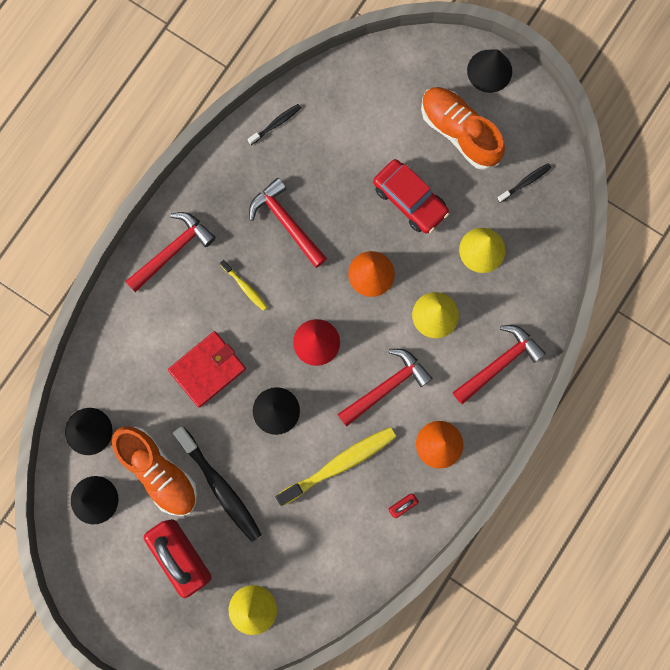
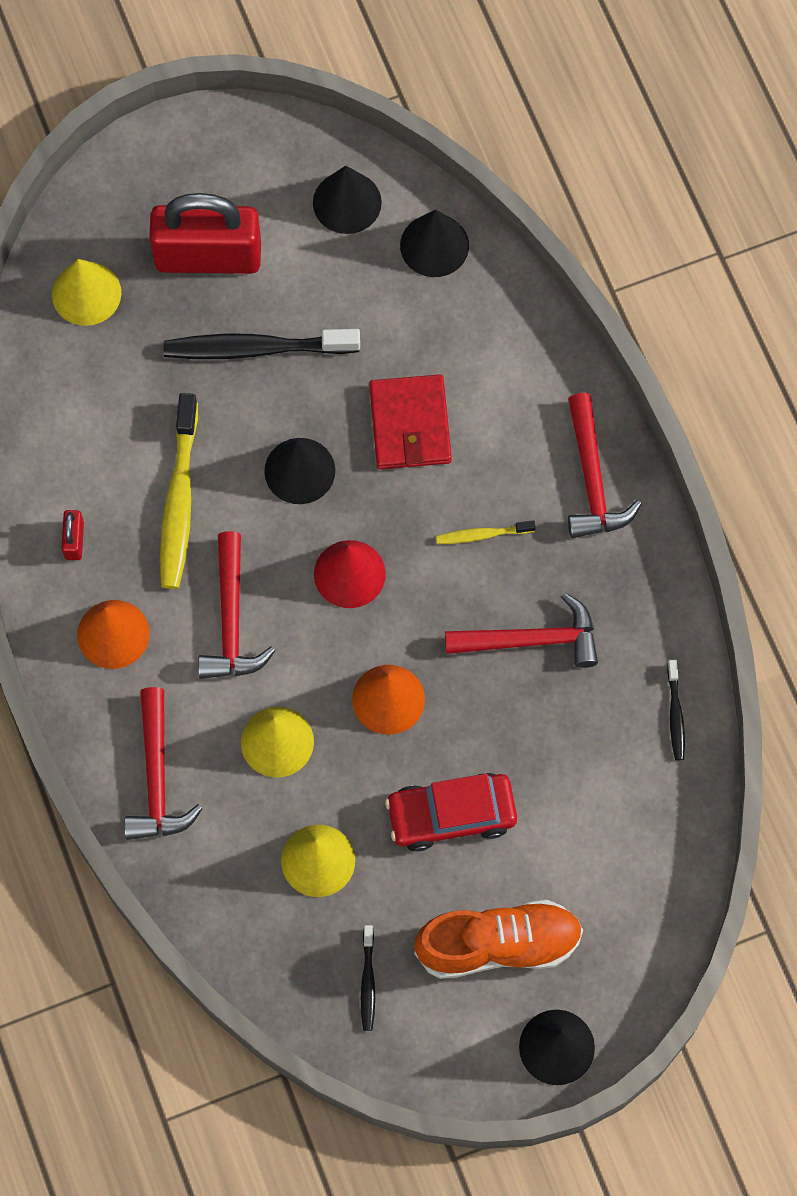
camera: 125 degrees right, 10 degrees down
orange shoe [112,426,197,516] -> none

